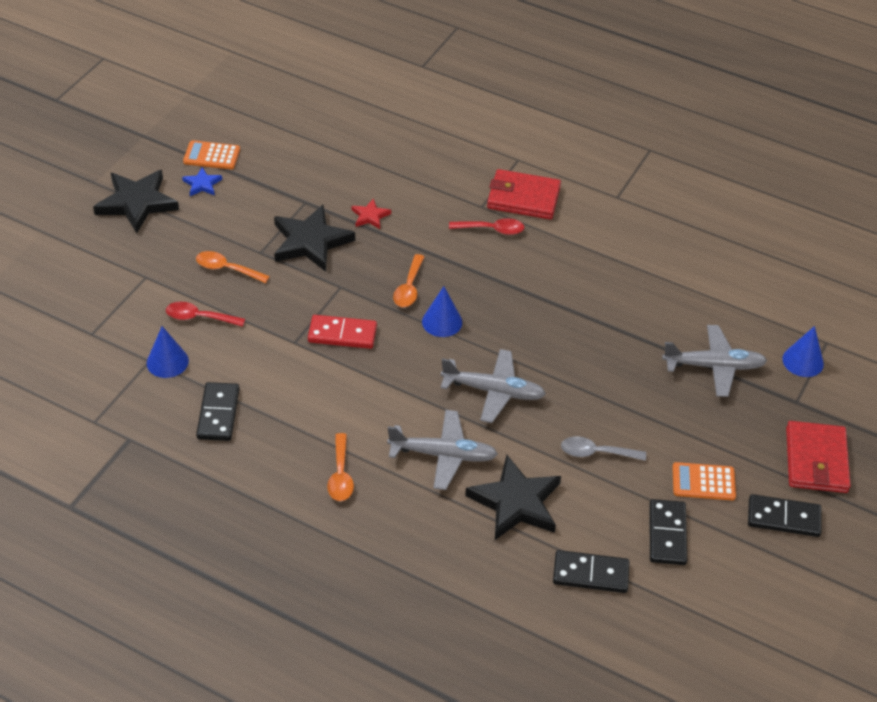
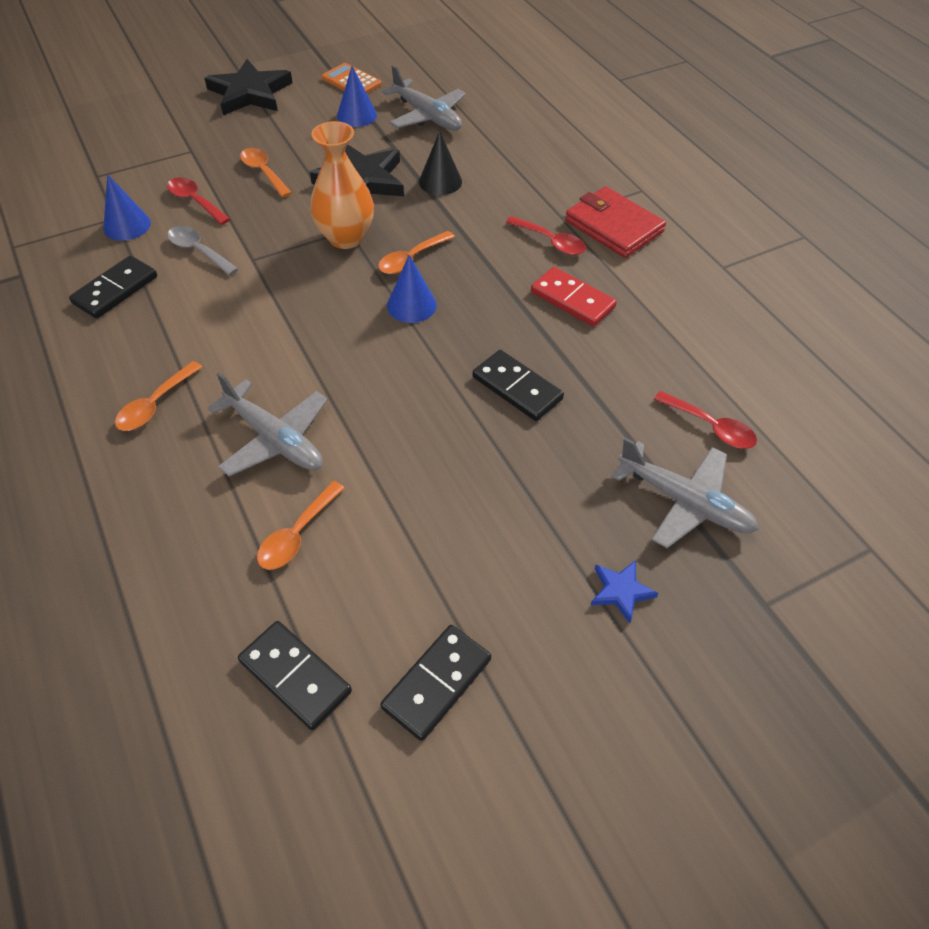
camera: 35 degrees right, 5 degrees up
blue star [182,167,222,196] -> blue star moved to [591,560,659,623]
red domino [308,315,377,349] -> red domino moved to [531,267,617,327]
red star [352,198,391,229] -> black cone [419,131,462,195]
grey plane [441,349,546,423] -> grey plane moved to [382,65,466,131]
black star [465,455,561,540] -> orange spoon [257,481,345,570]
grey spoon [561,436,646,461] -> grey spoon moved to [167,226,238,275]
orange calculator [673,462,736,500] -> none
black domino [748,494,822,537] -> black domino moved to [473,350,564,421]
blue cone [782,326,824,377] -> blue cone moved to [337,66,377,127]
red wallet [786,421,851,493] -> none
none -> orange vase [310,121,374,249]
none -> red spoon [654,391,757,449]

